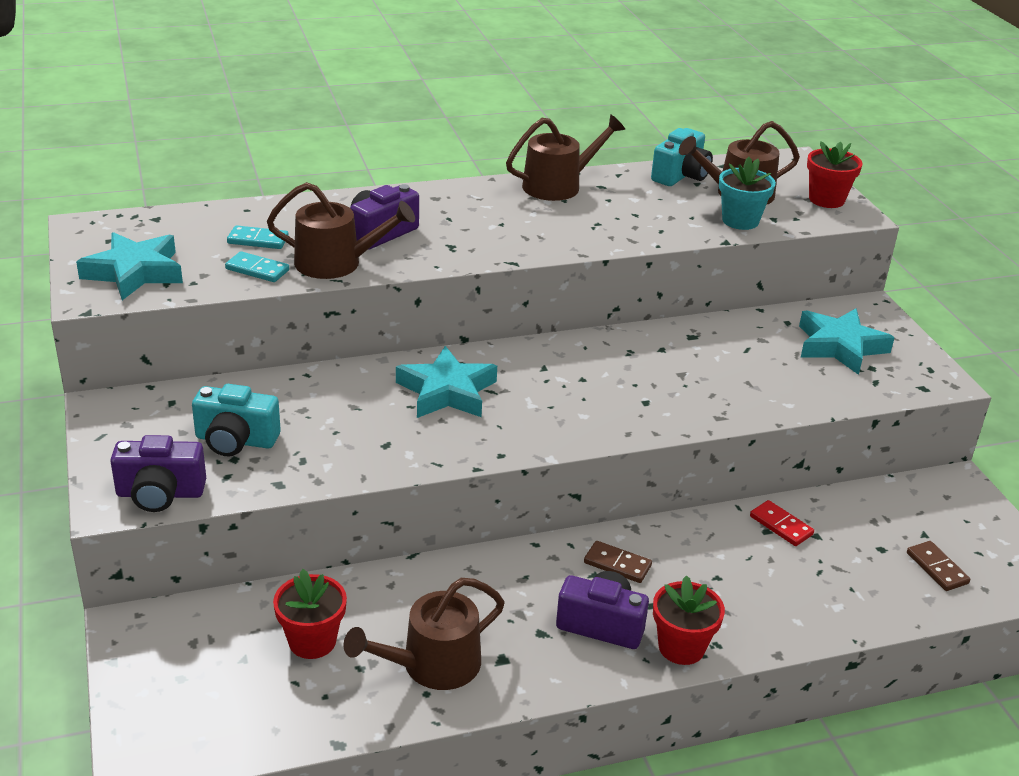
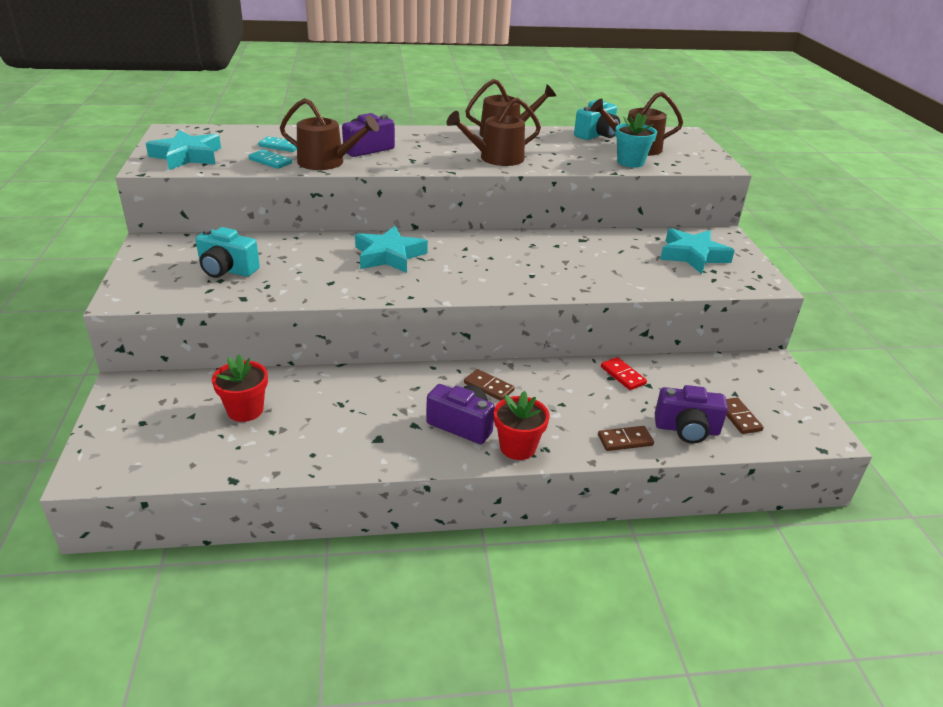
camera: 10 degrees right, 0 degrees up
purple camera [110,435,206,512] -> purple camera moved to [655,385,728,443]
brown watering can [344,578,505,690] -> brown watering can moved to [447,98,541,166]
red flower pot [807,141,863,208] -> none
none -> brown domino [598,426,654,451]

